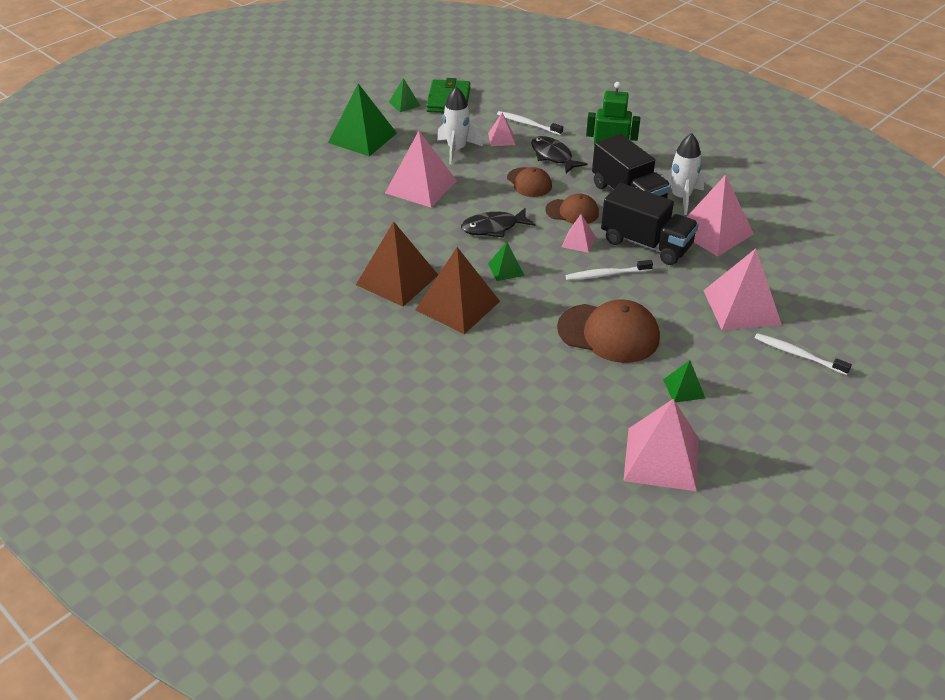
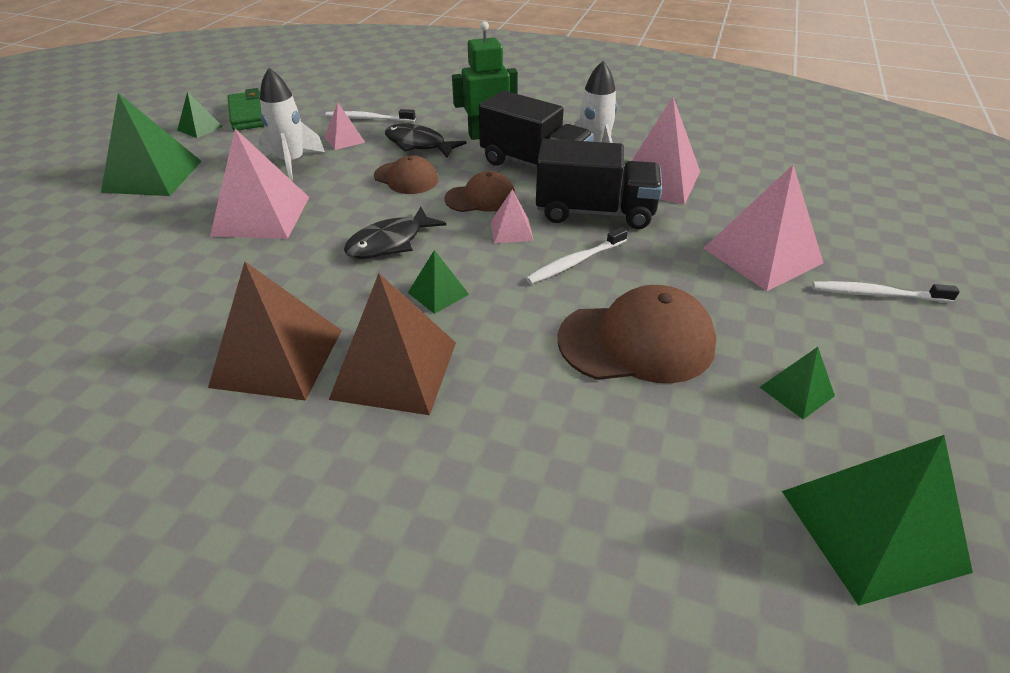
camera: 25 degrees left, 0 degrees up
pink pyramid [623,399,698,491] -> green pyramid [782,435,973,606]

